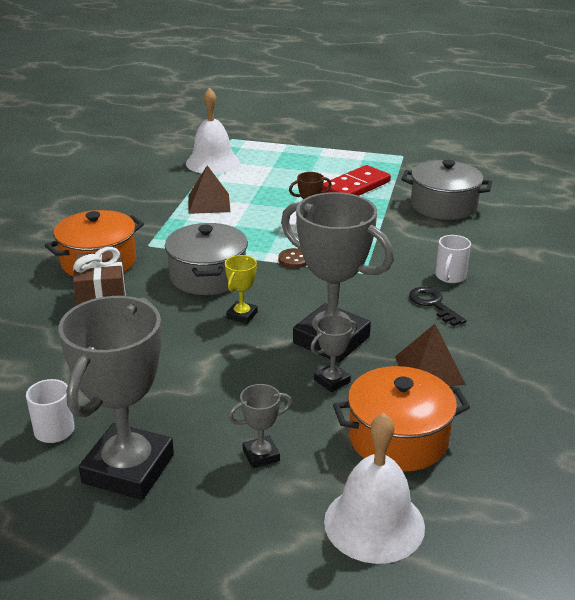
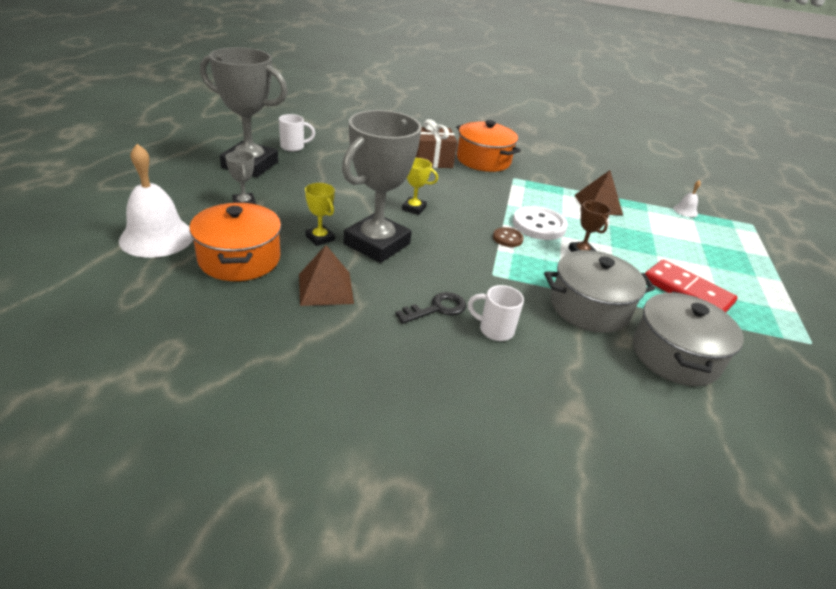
camera: 85 degrees right, 5 degrees up
grey pot [165,223,248,295] -> grey pot moved to [544,250,655,333]
white bell [186,88,240,174] -> white bell [673,180,701,217], size x0.45
grey trophy [310,315,357,392] -> yellow trophy [305,183,335,246]
none -> white button [513,206,568,240]

